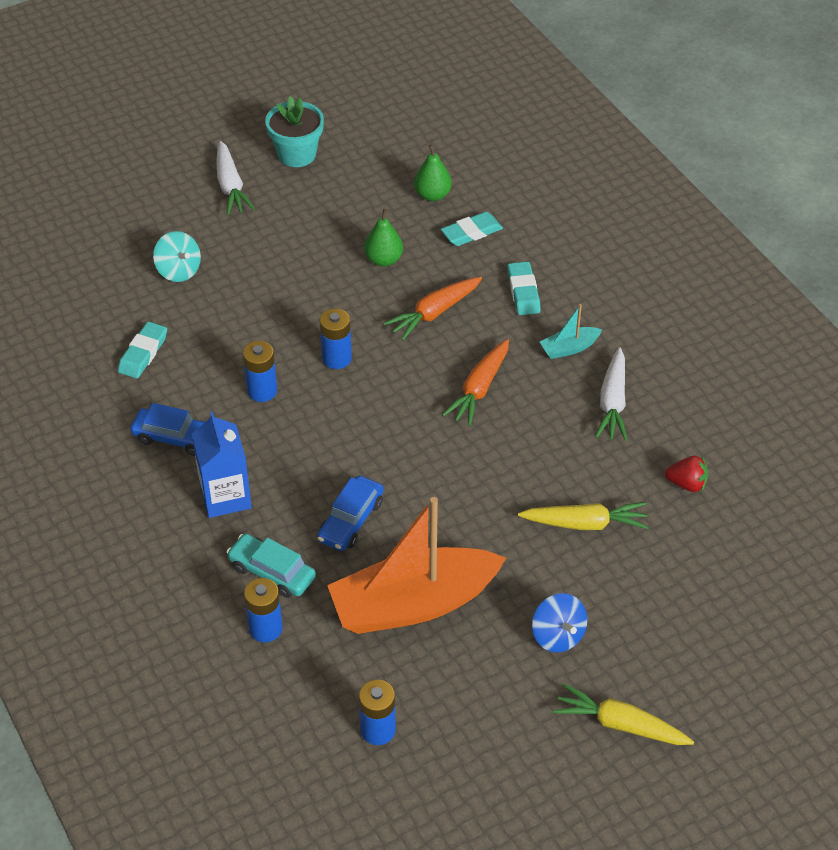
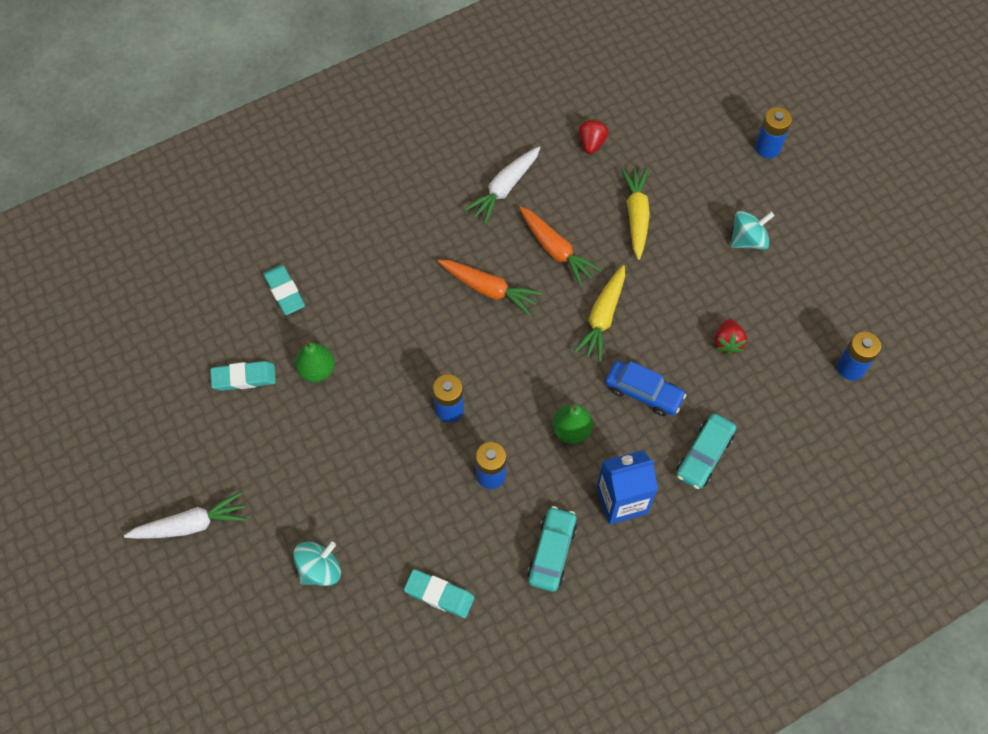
camera: 90 degrees left, 15 degrees up
blue car [130,403,205,456] -> turquoise car [527,506,577,592]
blue battery [244,578,283,642] -> blue battery moved to [755,107,792,158]
turquoise flower pot [265,96,324,167] -> none
orange boat [327,497,506,634] -> red strawberry [714,319,747,355]
orange carrot [384,277,482,340] -> orange carrot moved to [519,206,601,286]
green pear [414,145,452,201] -> green pear moved to [553,404,593,444]
turquoise eraser [507,262,541,315] -> turquoise eraser moved to [210,361,276,391]
blue spinning top [532,593,587,652] -> turquoise spinning top [730,211,775,250]
turquoise boat [540,304,602,359] -> none
yellow carrot [553,683,694,745] -> yellow carrot moved to [574,265,625,362]
white carrot [595,347,627,441] -> white carrot turned 120 degrees clockwise [464,147,540,224]

